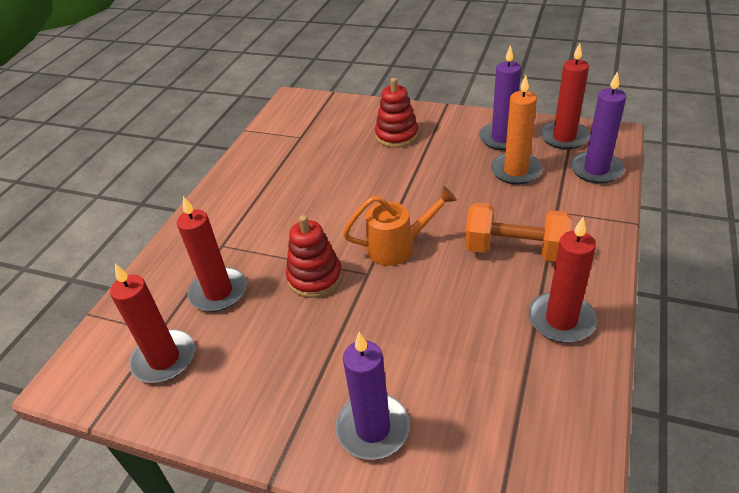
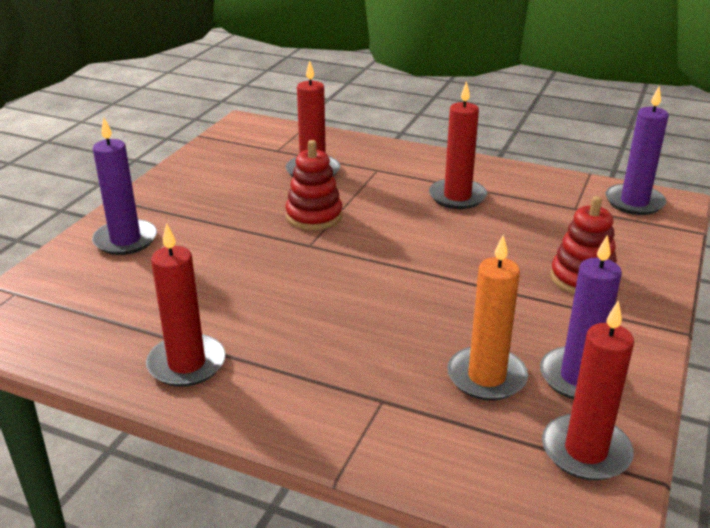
camera: 90 degrees right, 10 degrees down
red candle [110,264,195,383] -> red candle moved to [429,81,487,209]
orange watering can [343,186,457,266] -> none
orange dumbbell [465,203,572,262] -> none
purple candle [570,71,626,183] -> purple candle moved to [606,86,669,215]

